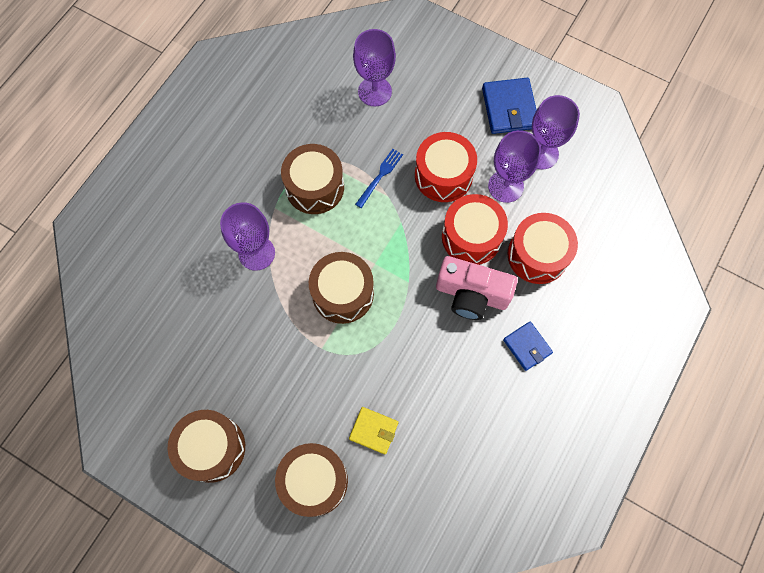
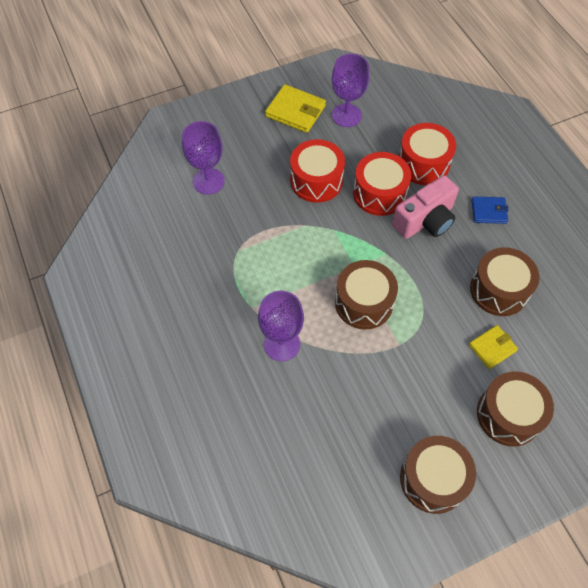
camera: 55 degrees left, 10 degrees down
brown drum [281,144,344,214] -> brown drum moved to [470,247,539,316]
blue fork [355,149,403,208] -> none
blue wallet [482,78,537,134] -> yellow wallet [265,84,326,133]
purple goblet [488,130,541,203] -> none

